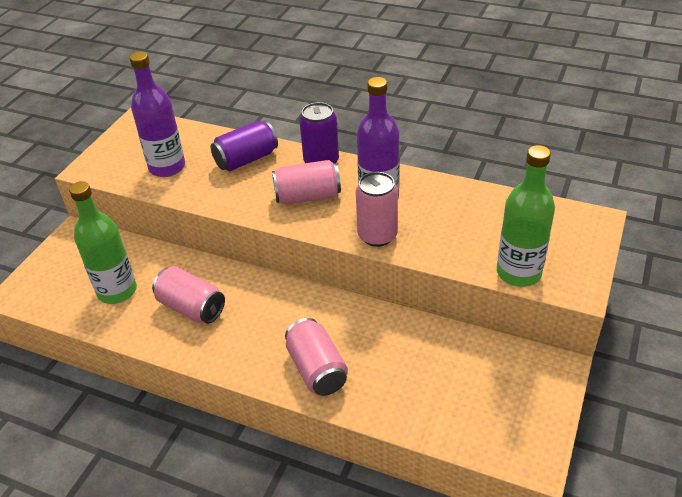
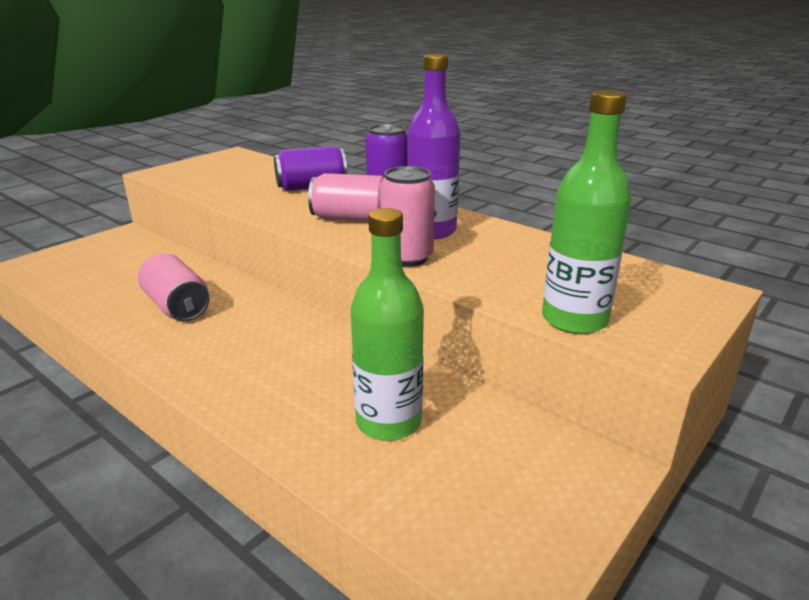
camera: 15 degrees right, 15 degrees down
green bottle [69,181,137,304] -> green bottle moved to [351,208,424,441]
purple bottle [129,51,185,177] -> none
pink can [285,318,348,396] -> none

